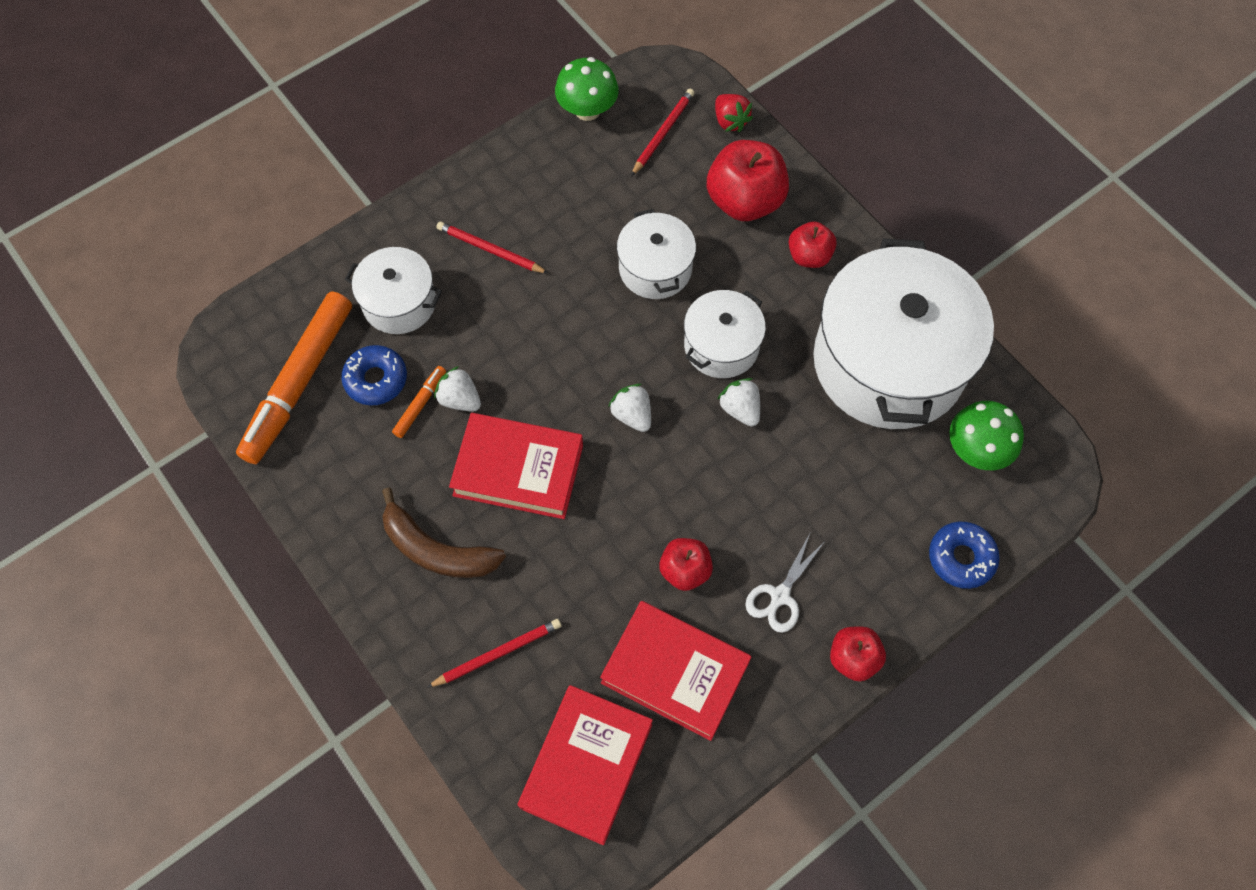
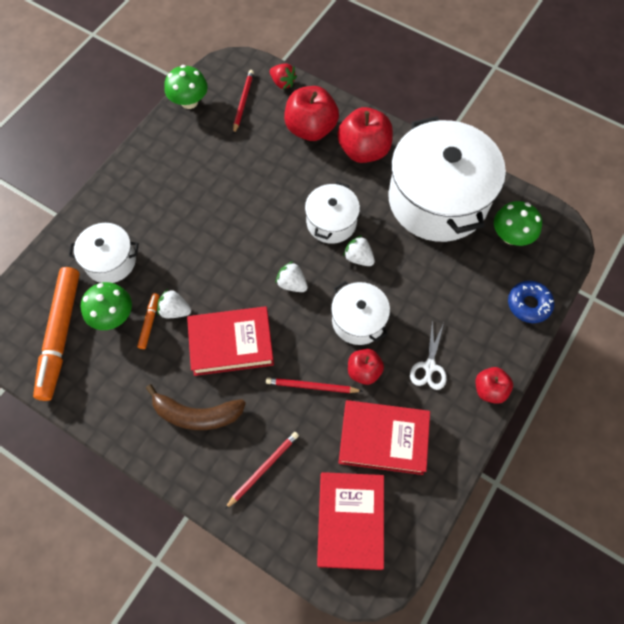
camera: 20 degrees left, 0 degrees up
blue donut [341,345,407,405] -> green mushroom [81,282,132,330]
red pencil [436,221,549,274] -> red pencil moved to [266,378,363,393]
white pot [617,209,696,299] -> white pot moved to [331,281,390,345]
red apple [789,221,837,268] -> red apple [337,107,393,163], size x1.75

